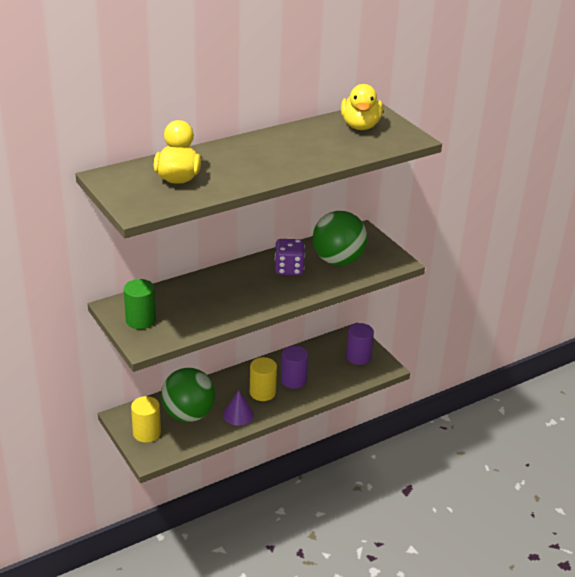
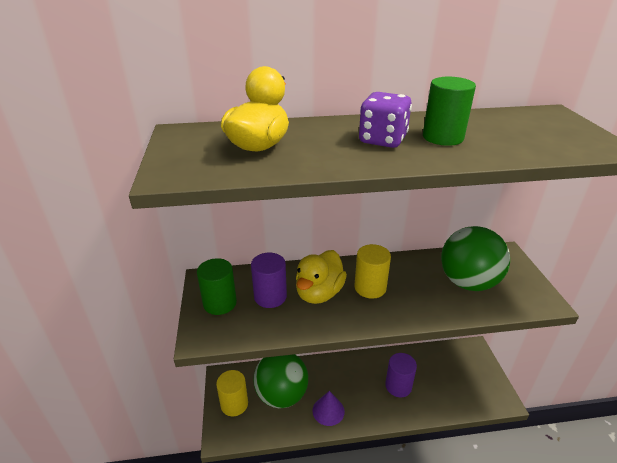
camera: 25 degrees right, 0 degrees up
yellow cylinder [250,357,277,401] -> yellow cylinder moved to [355,244,391,299]
purple dice [275,239,305,275] -> purple dice moved to [359,92,412,148]
yellow duck [341,84,383,130] -> yellow duck moved to [296,250,347,304]
purple cylinder [346,323,374,365] -> purple cylinder moved to [251,253,287,308]
none -> green cylinder [423,77,476,146]

